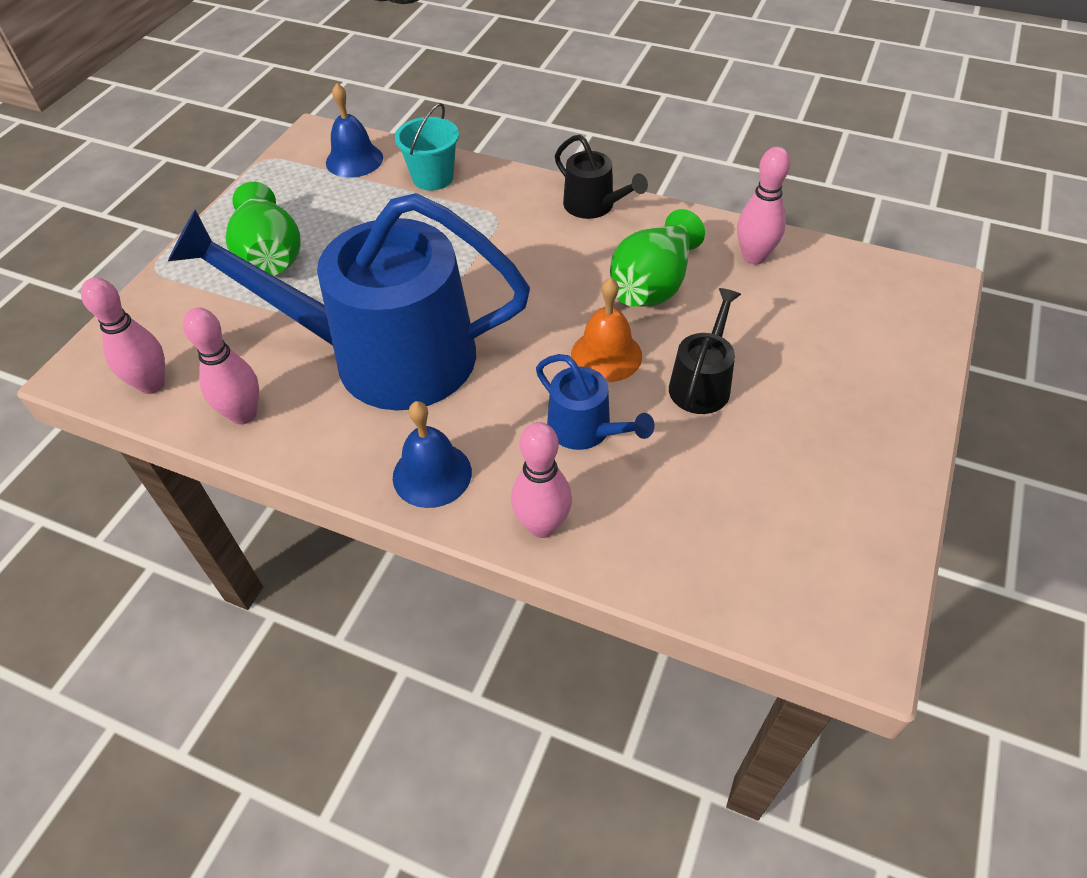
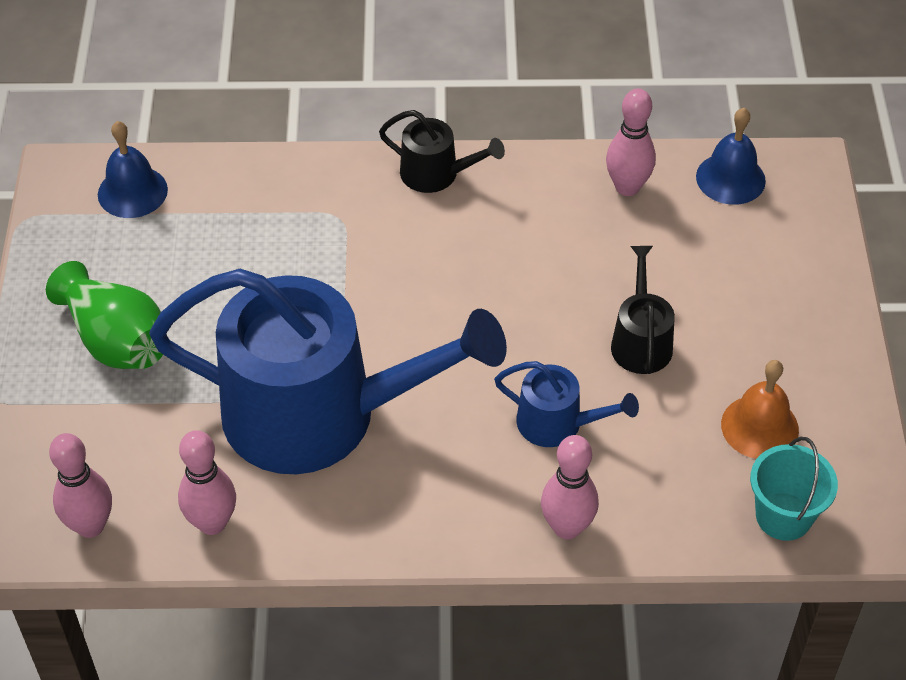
camera: 25 degrees left, 0 degrees up
blue watering can [168,193,530,411] -> blue watering can turned 150 degrees counterclockwise [149,269,507,474]
blue bell [393,401,472,508] -> blue bell moved to [696,108,766,205]
turquoise bucket [395,103,459,191] -> turquoise bucket moved to [750,437,838,541]
orange bell [571,278,642,382] -> orange bell moved to [721,360,799,459]
green vase [610,209,705,307] -> none

